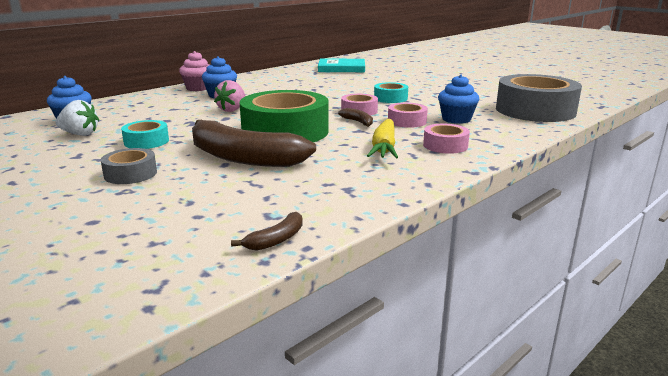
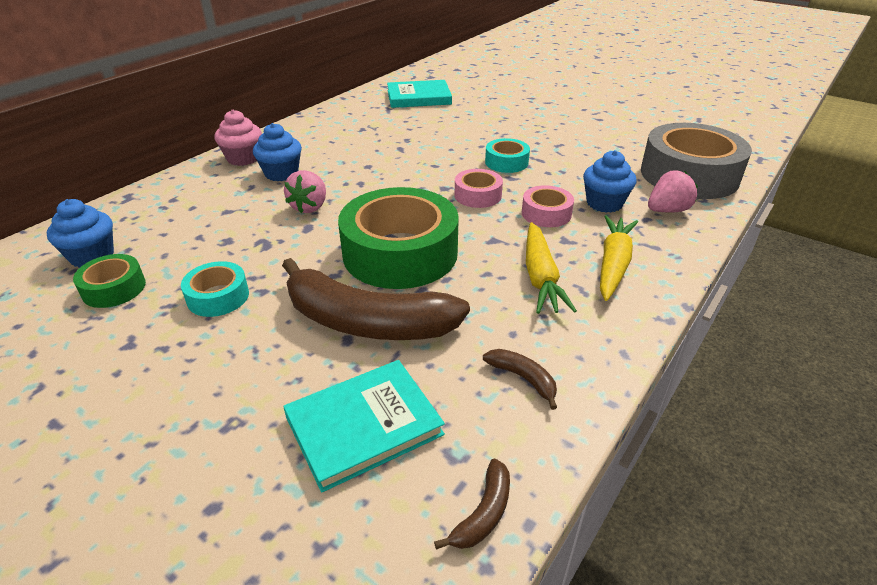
camera: 10 degrees left, 15 degrees up
white strawberry [56,100,99,136] -> green tape [73,254,146,308]
grey tape [101,148,157,184] -> none
brown banana [338,108,373,127] -> brown banana moved to [483,349,557,410]
pink tape [423,124,470,154] -> yellow carrot [600,215,638,301]
none -> turquoise book [283,360,445,492]
none -> pink strawberry [648,171,698,213]

